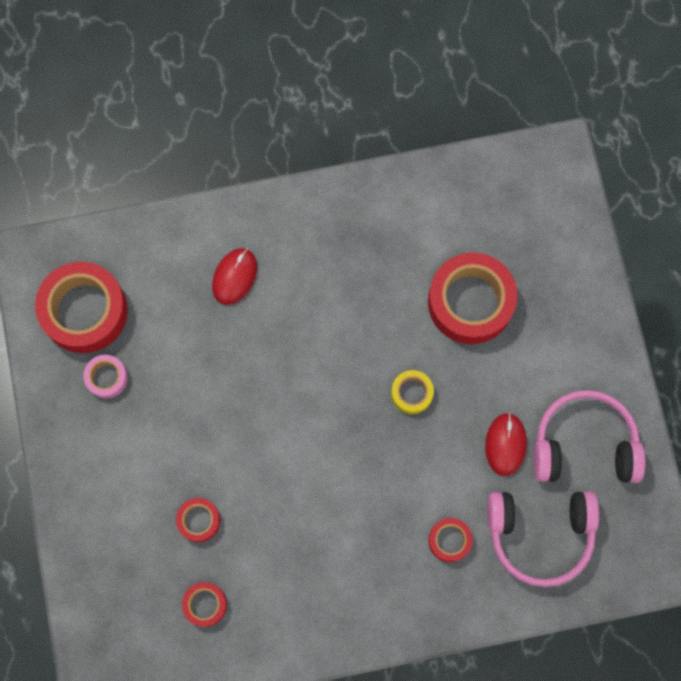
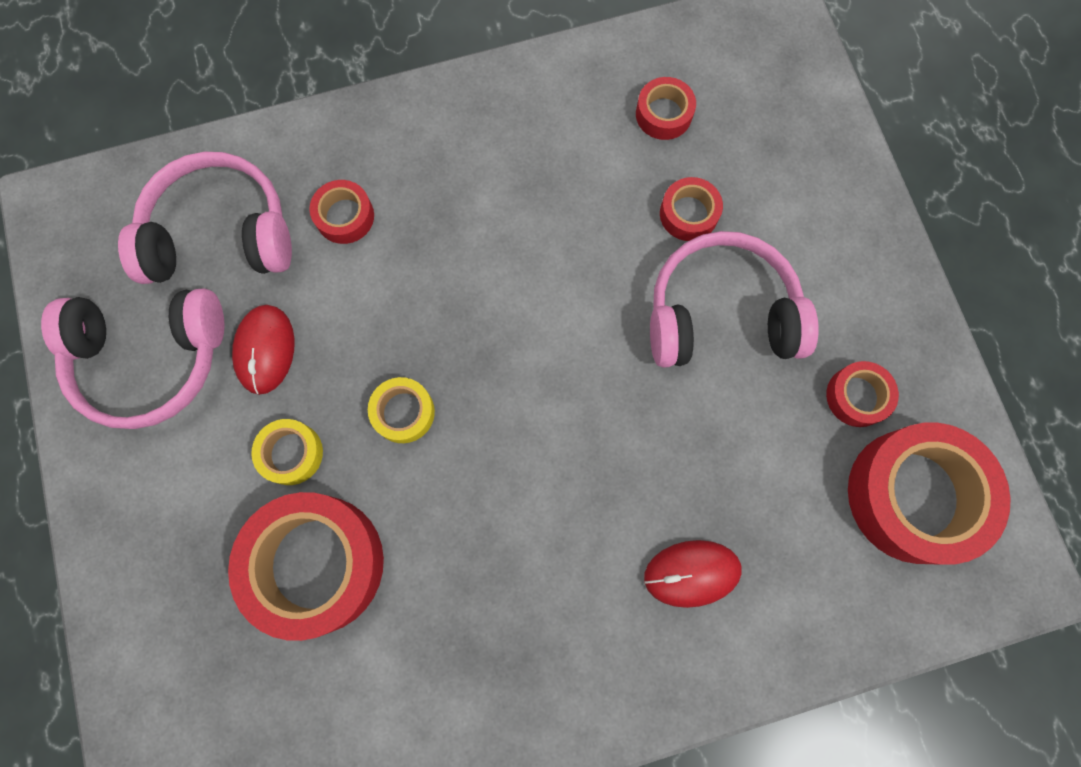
camera: 175 degrees right, 0 degrees up
pink tape [83,355,128,398] -> red tape [826,361,899,427]
red mouse [212,248,257,305] -> red mouse turned 60 degrees clockwise [644,540,742,608]
none -> yellow tape [251,419,323,485]
none -> pink headphones [650,231,819,368]

